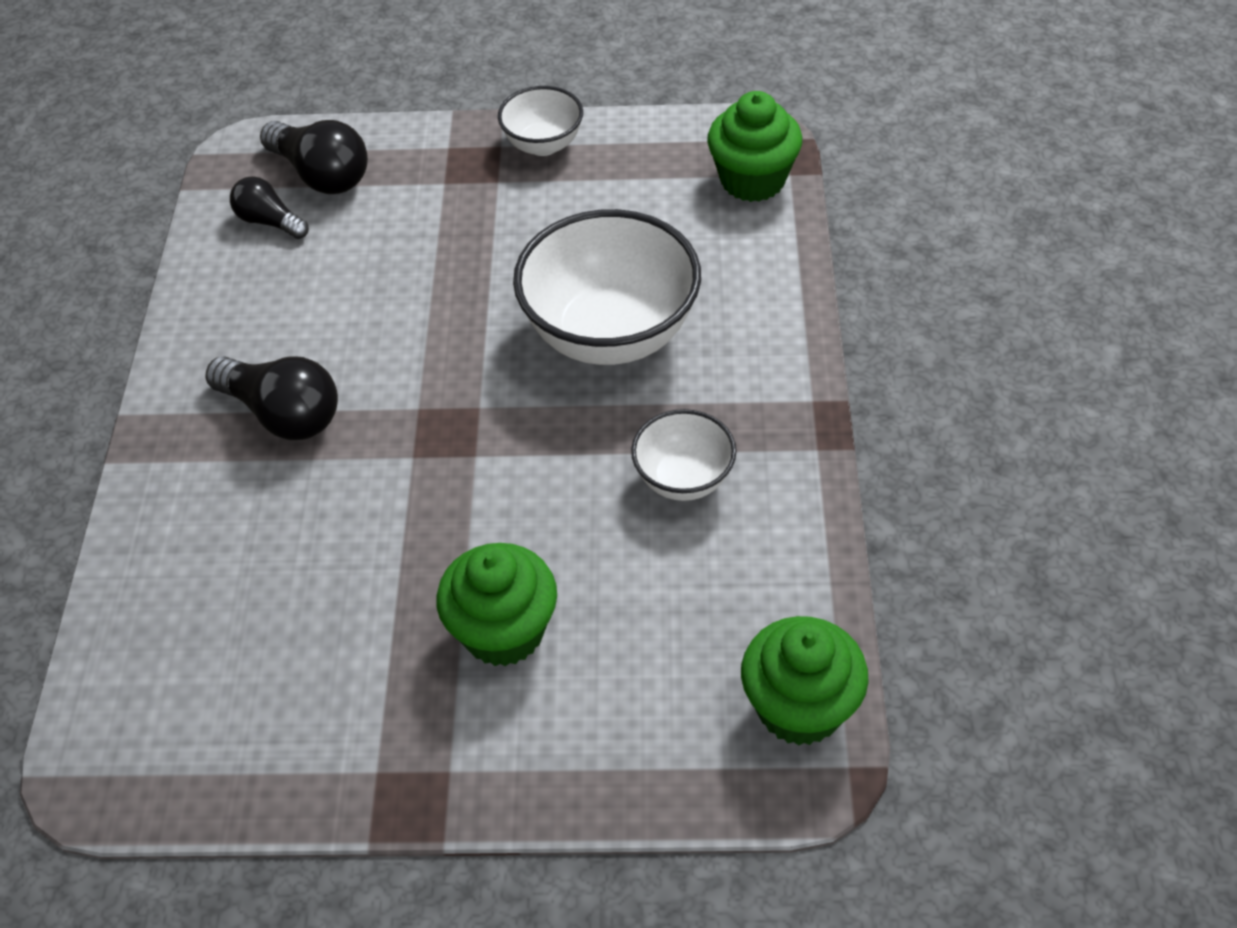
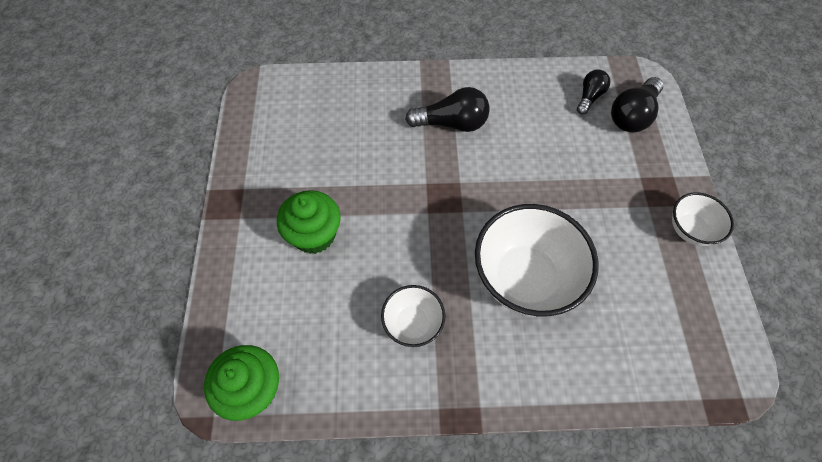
camera: 85 degrees right, 10 degrees up
black light bulb [206,356,338,440] -> black light bulb turned 120 degrees counterclockwise [405,87,490,132]
green cupcake [707,91,802,202] -> none

